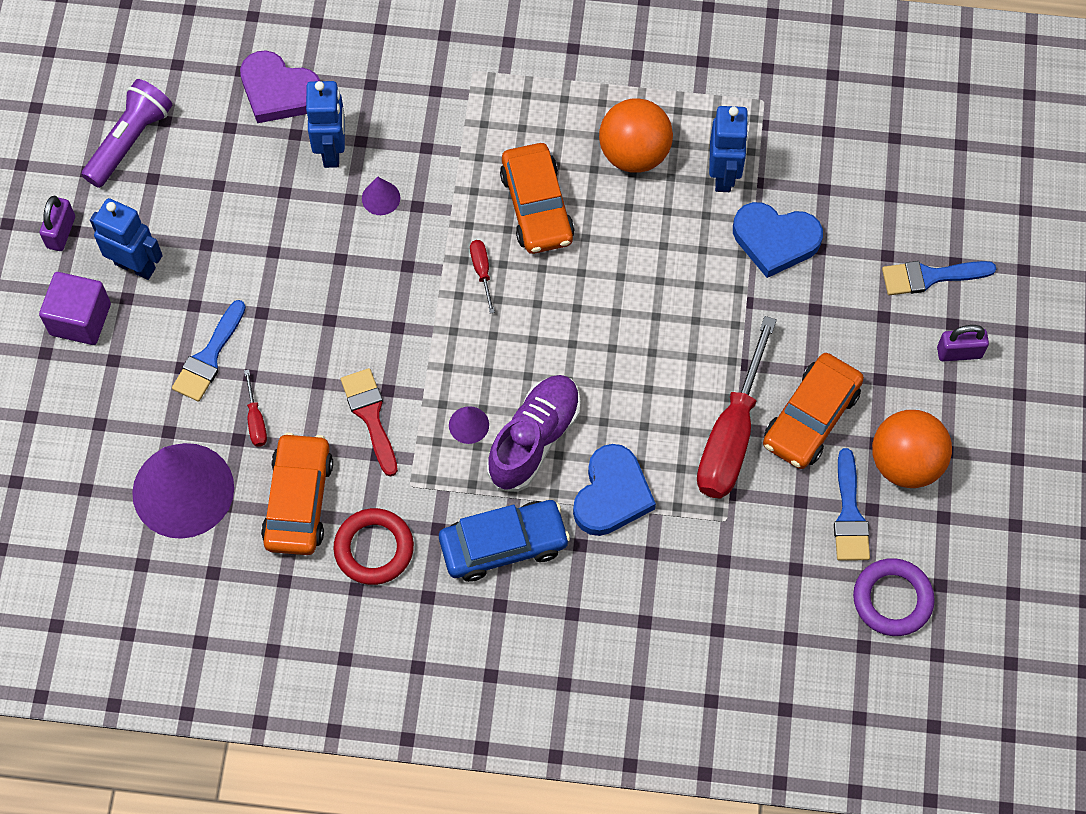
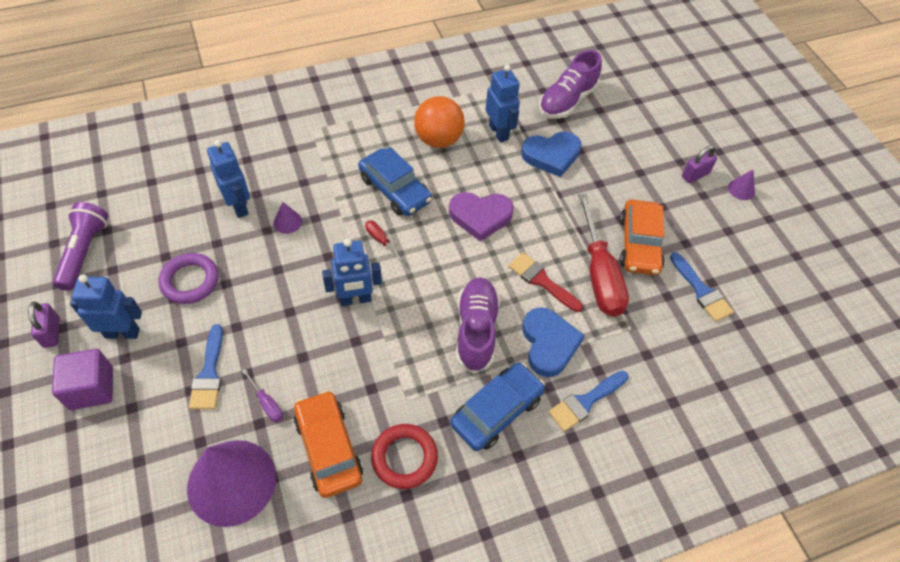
camera: 30 degrees left, 10 degrees down
purple heart [240,50,320,123] -> purple heart moved to [449,192,514,242]
red screwdriver [244,369,267,447] -> purple screwdriver [242,369,283,422]
red brush [341,368,398,477] -> red brush moved to [508,252,583,312]
purple cone [449,406,489,444] -> purple cone moved to [728,170,755,200]
orange car [500,143,575,254] -> blue car [358,147,432,216]
purple ring [853,558,935,636] -> purple ring moved to [158,253,219,304]
orange ball [872,410,952,488] -> none
blue brush [882,261,996,295] -> blue brush moved to [548,371,628,432]
none -> blue robot [322,239,382,306]
none -> purple shoe [539,50,602,119]

